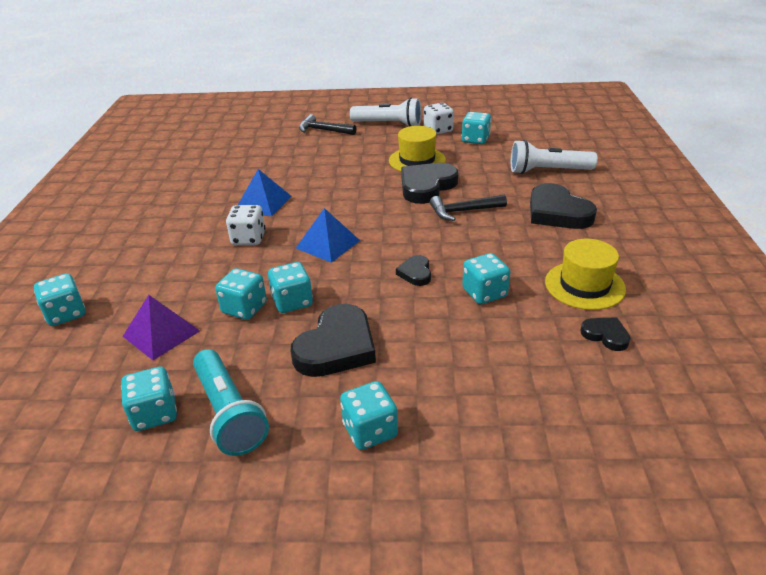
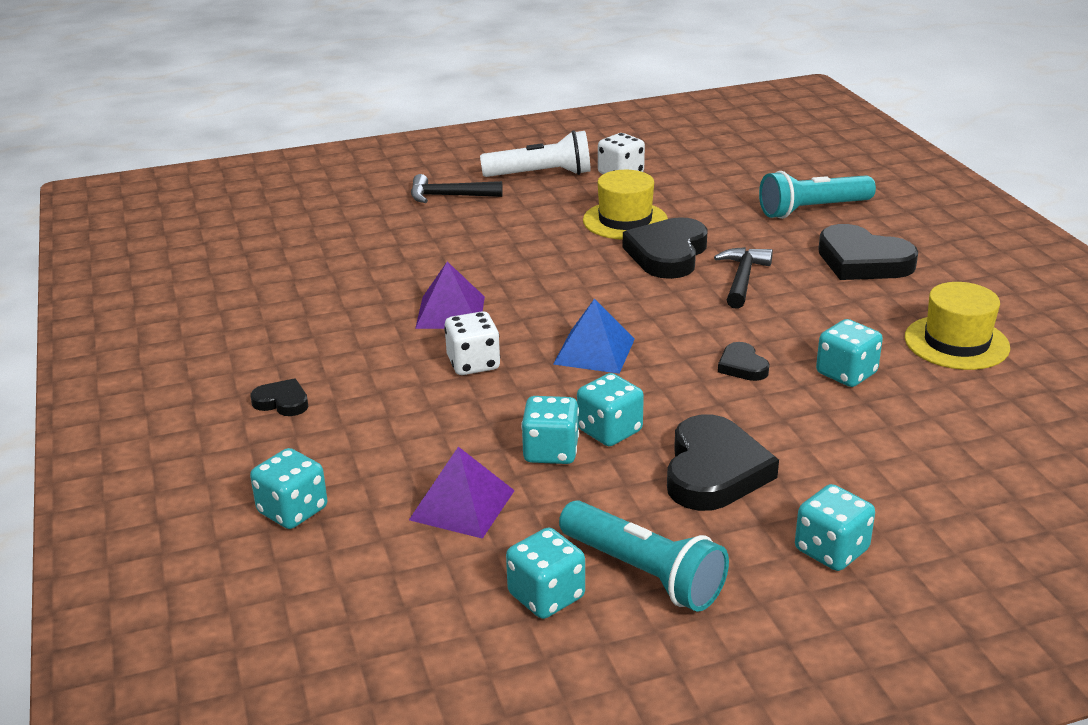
camera: 20 degrees left, 5 degrees down
blue pyramid [238,169,292,216] -> purple pyramid [415,262,485,329]
black hammer [430,195,507,221] -> black hammer turned 135 degrees clockwise [714,247,773,309]
turquoise dice [462,112,491,144] -> none
white flashlight [511,140,598,174] -> turquoise flashlight [759,171,876,219]
black heart [580,317,630,351] -> black heart moved to [250,378,308,416]

